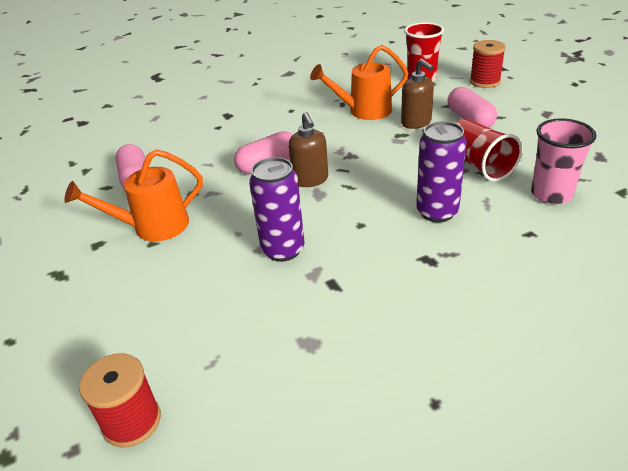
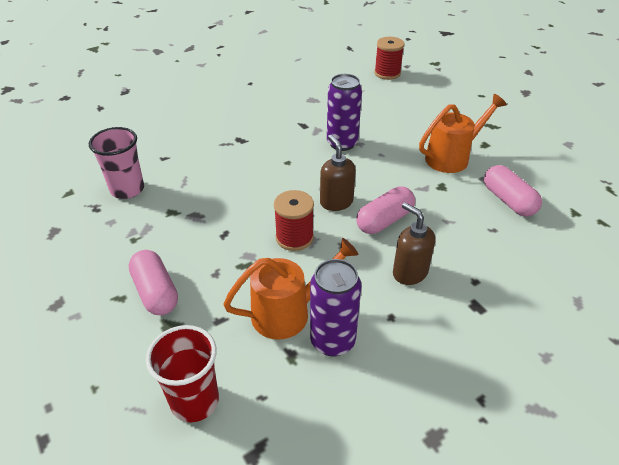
camera: 170 degrees right, 5 degrees up
brown soap dispenser [401,59,434,129] -> brown soap dispenser moved to [393,202,435,285]
purple can [416,121,467,222] -> purple can moved to [310,259,362,356]
red cup [456,119,523,182] -> none
red spool [470,40,506,88] -> red spool moved to [274,190,314,251]

